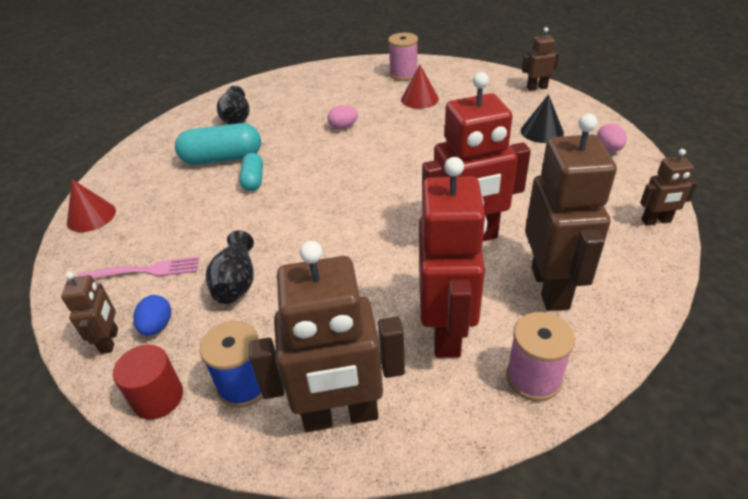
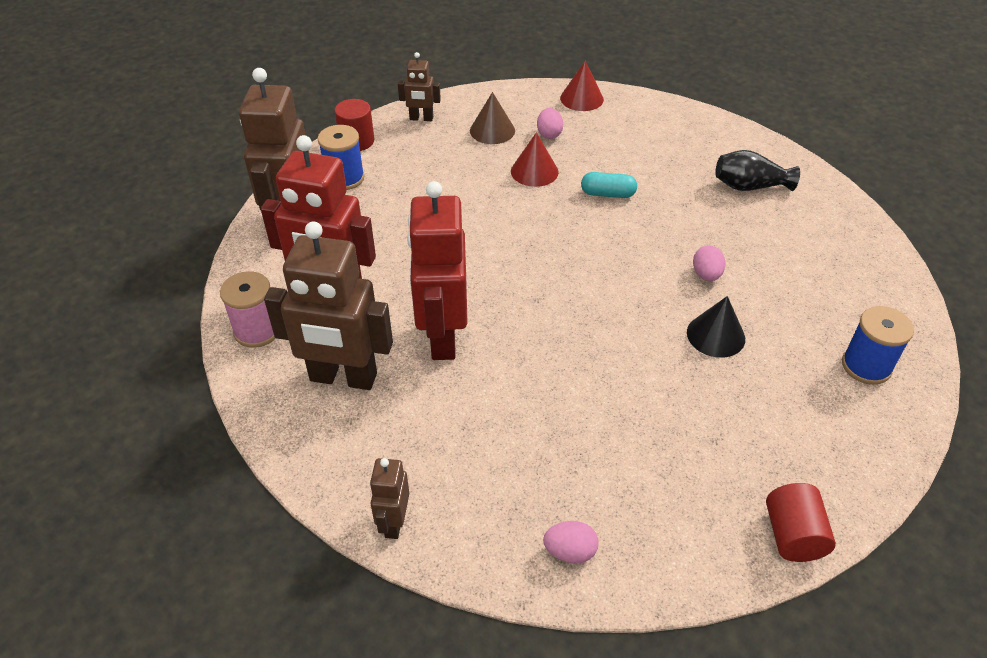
camera: 100 degrees right, 5 degrees up
pink fork [77,256,199,279] -> brown cone [470,92,515,144]
blue egg [133,295,171,336] -> none
turquoise capsule [175,123,261,165] -> none
black vase [206,230,254,304] -> none
pink spool [388,33,418,81] -> blue spool [842,306,914,385]
red cone [401,65,439,109] -> red cone moved to [511,132,559,187]
black cone [521,94,564,143] -> black cone moved to [687,296,745,358]
brown robot [522,27,559,91] -> red cylinder [766,483,836,562]
none -> pink egg [537,108,563,139]

